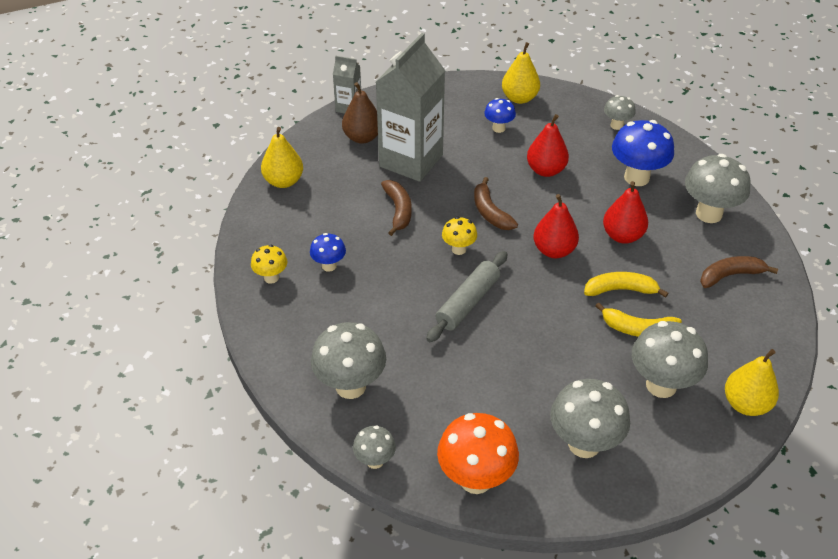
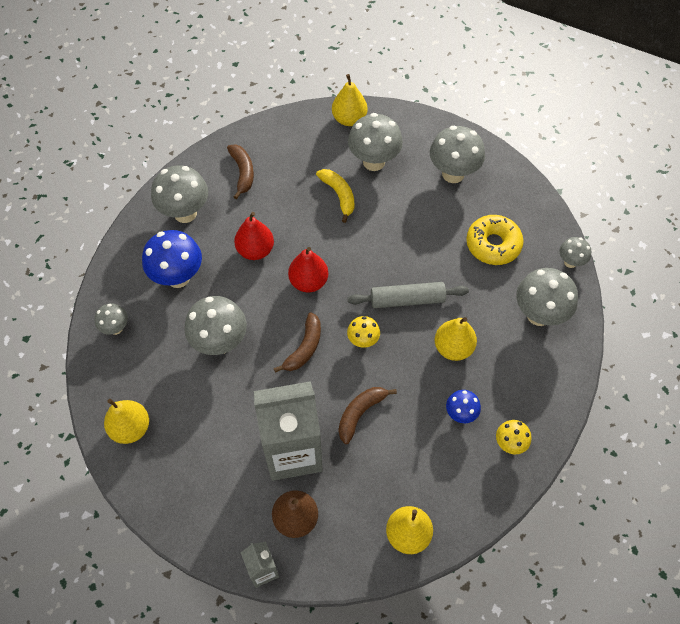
camera: 130 degrees left, 15 degrees up
orange mushroom [437,413,519,494] -> none
blue mushroom [484,98,516,133] -> none
red pear [527,114,569,177] -> grey mushroom [184,296,247,355]
yellow banana [584,272,669,297] -> none
brown banana [700,256,778,288] -> brown banana turned 135 degrees counterclockwise [227,144,254,199]
none -> yellow pear [435,317,477,361]
none -> yellow donut [466,215,524,265]

